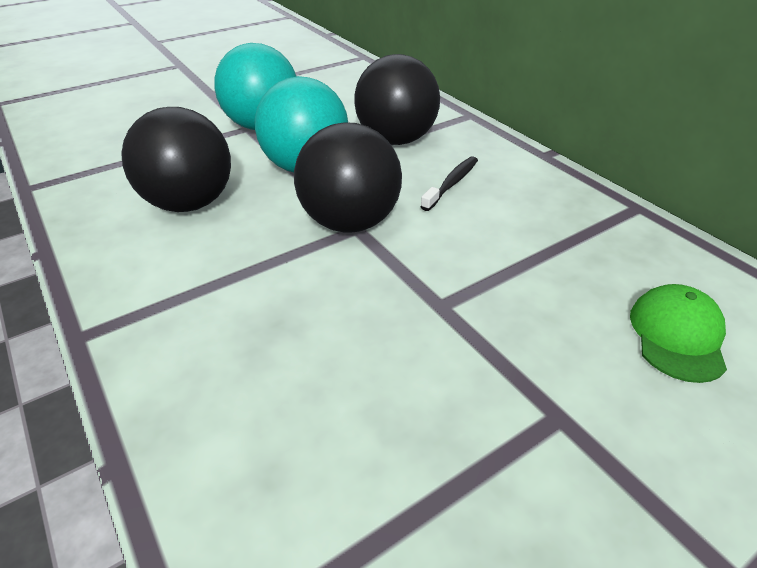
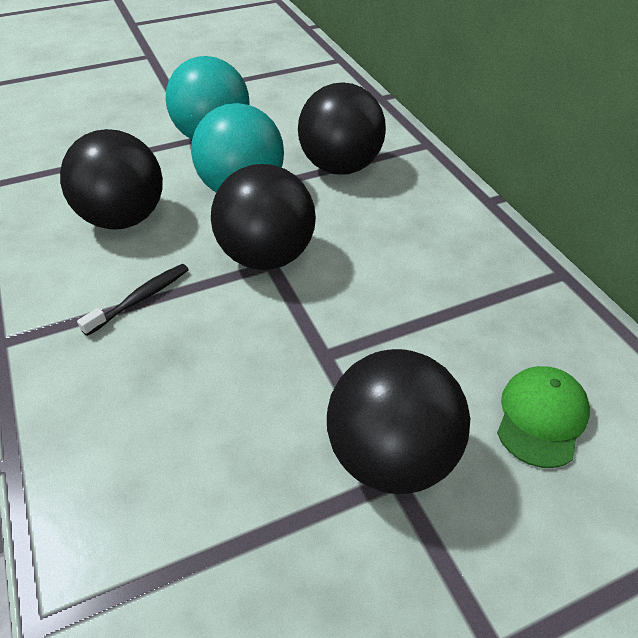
camera: 10 degrees right, 5 degrees up
black toothbrush [420,156,478,211] -> black toothbrush moved to [77,264,189,336]
none -> black ball [327,349,470,494]

